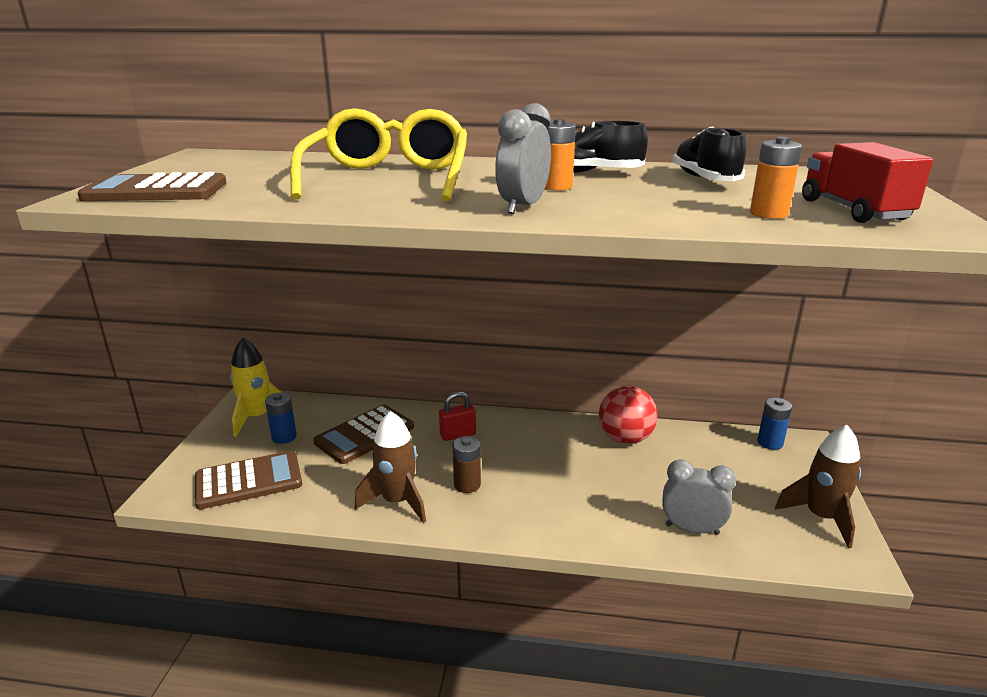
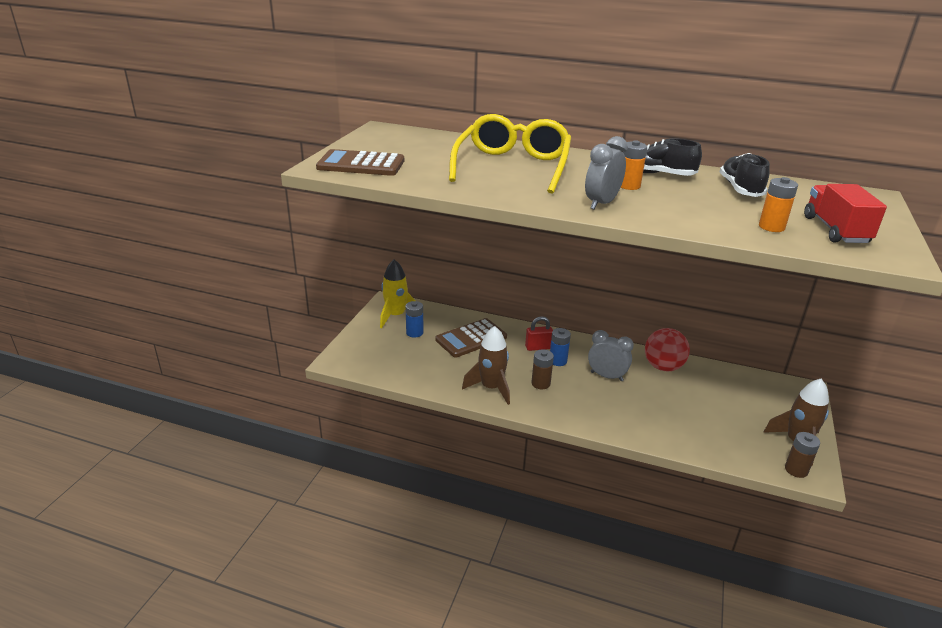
camera: 10 degrees right, 5 degrees up
brown calculator [195,451,302,509] -> none
grey clock [662,459,736,535] -> grey clock moved to [588,330,634,381]
blue battery [758,398,792,450] -> blue battery moved to [550,328,571,366]
none -> brown battery [785,432,820,478]

